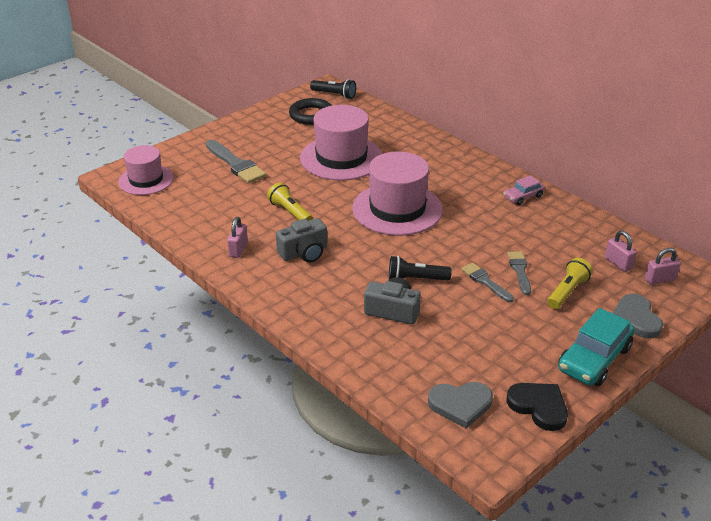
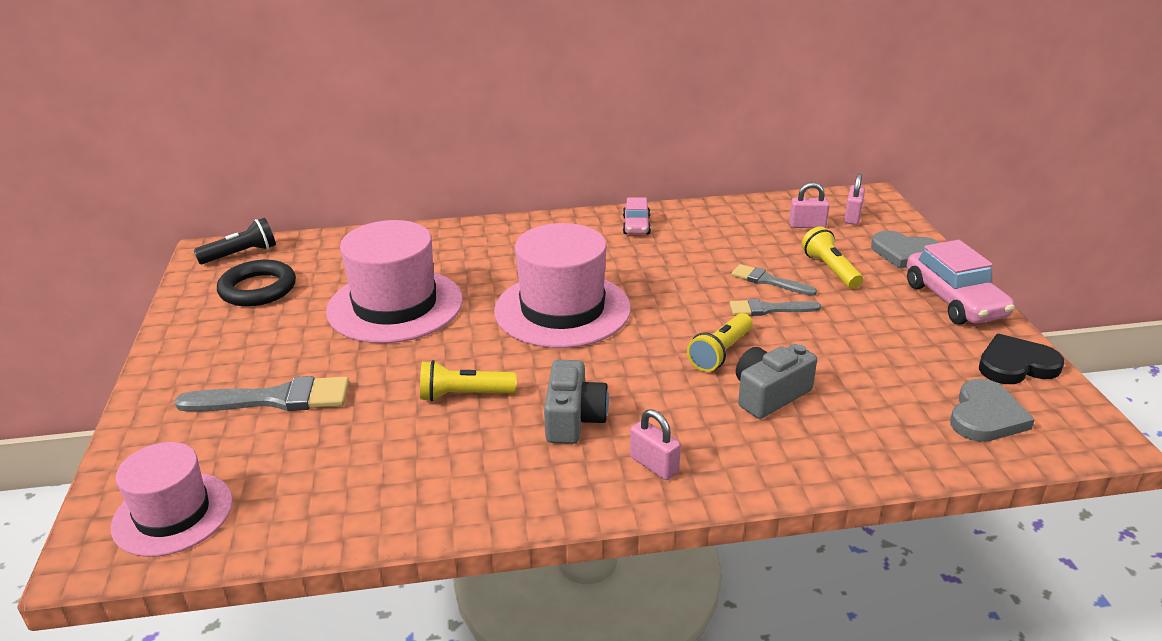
camera: 55 degrees left, 5 degrees down
pink padlock [227,217,248,258] -> pink padlock moved to [630,409,681,480]
black flashlight [389,256,452,280] -> yellow flashlight [687,313,753,372]
turquoise car [558,308,634,386] -> pink car [907,240,1015,325]

